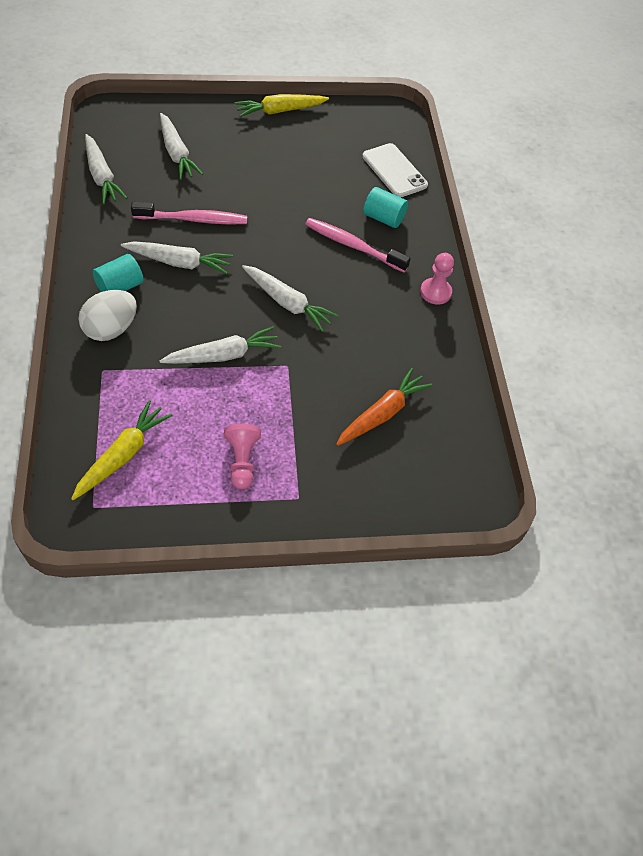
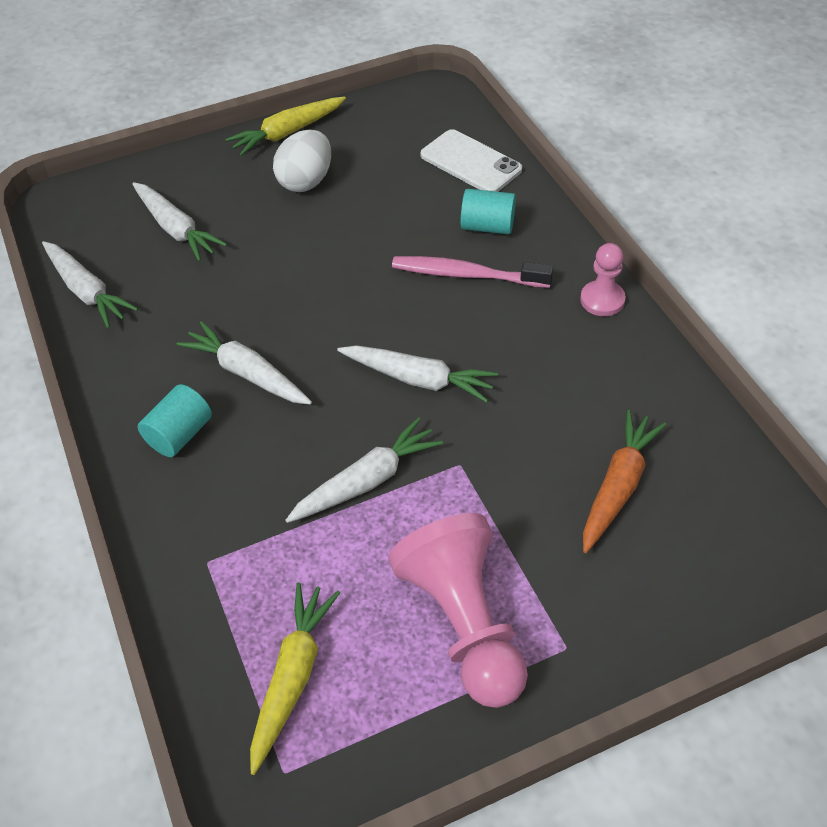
camera: 10 degrees left, 5 degrees down
white egg [78,290,137,341] -> white egg moved to [273,130,331,192]
white carrot [121,241,233,274] -> white carrot turned 135 degrees counterclockwise [176,321,312,405]
pink toothbrush [131,202,247,225] -> none
pink pawn [224,424,261,489] -> pink pawn [389,513,528,708], size x1.91

